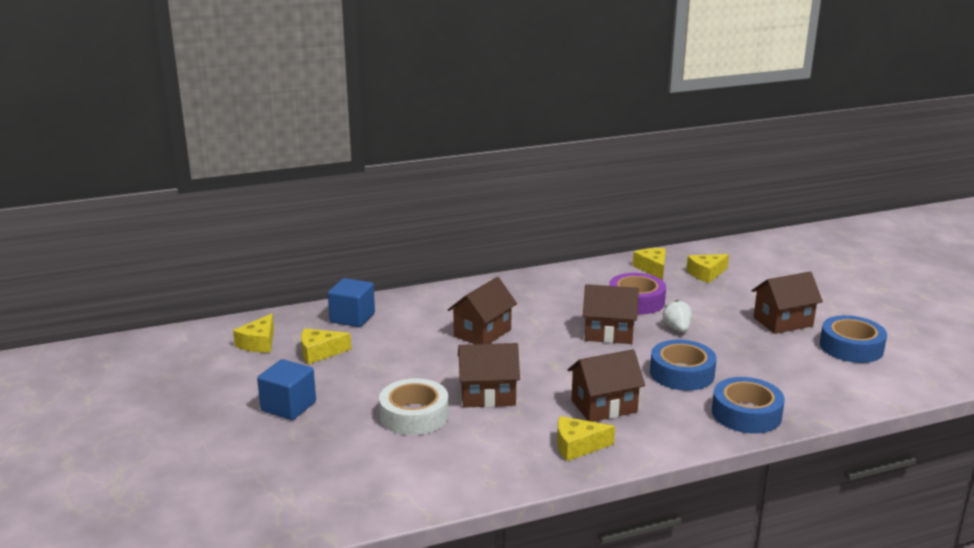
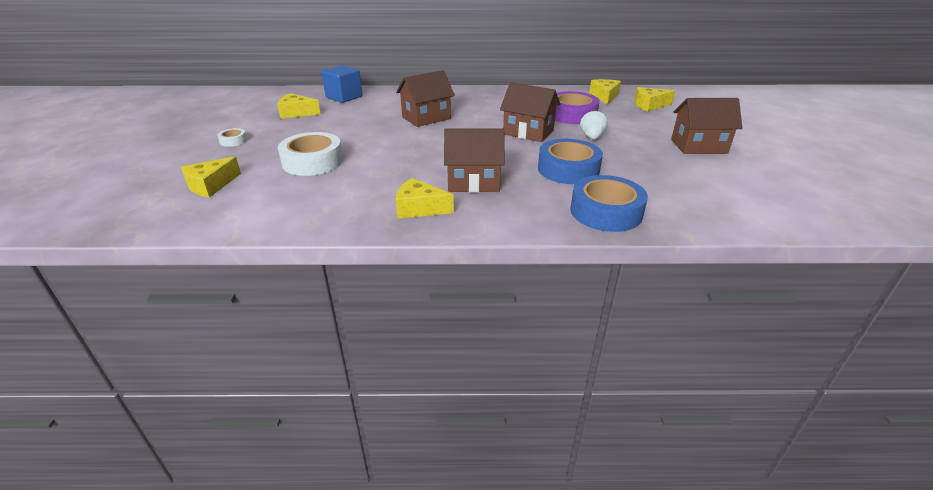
camera: 20 degrees right, 10 degrees up
yellow cheese [233,314,274,352] -> yellow cheese moved to [181,156,241,198]
blue cube [257,359,316,420] -> white tape [217,128,247,147]
brown house [458,343,520,408] -> none
blue tape [820,315,887,363] -> none

